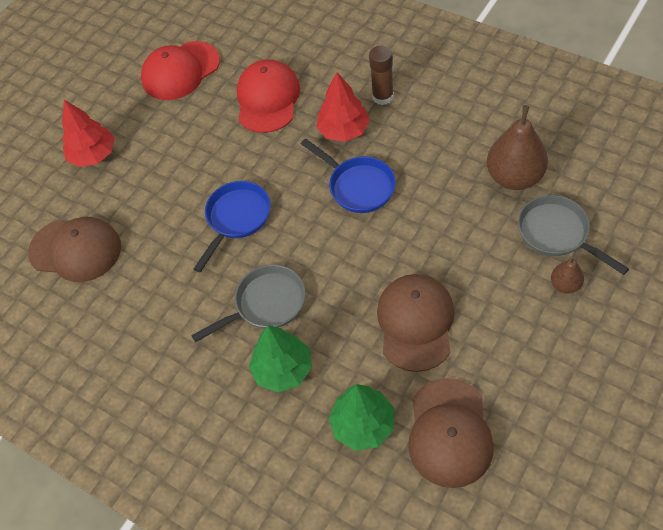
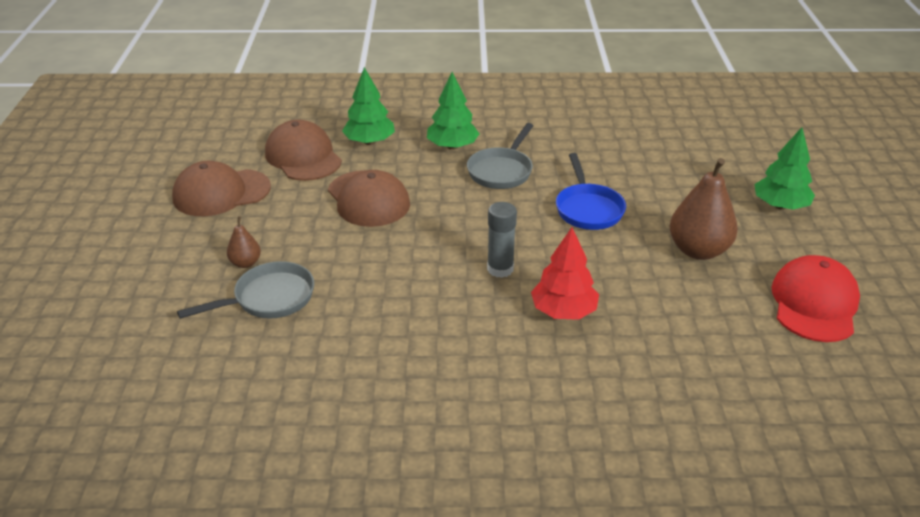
camera: 140 degrees right, 20 degrees down
brown cap [28,217,121,282] -> brown cap moved to [172,161,271,216]
red tree [62,100,115,167] -> green tree [754,127,815,210]
red cap [237,60,300,133] -> none
blue pan [301,139,396,213] -> grey glue stick [487,202,517,278]
brown glue stick [369,46,394,105] -> none
brown pear [487,105,548,190] -> brown pear moved to [670,158,738,260]
grey pan [518,195,629,275] -> grey pan turned 45 degrees counterclockwise [177,261,314,319]

